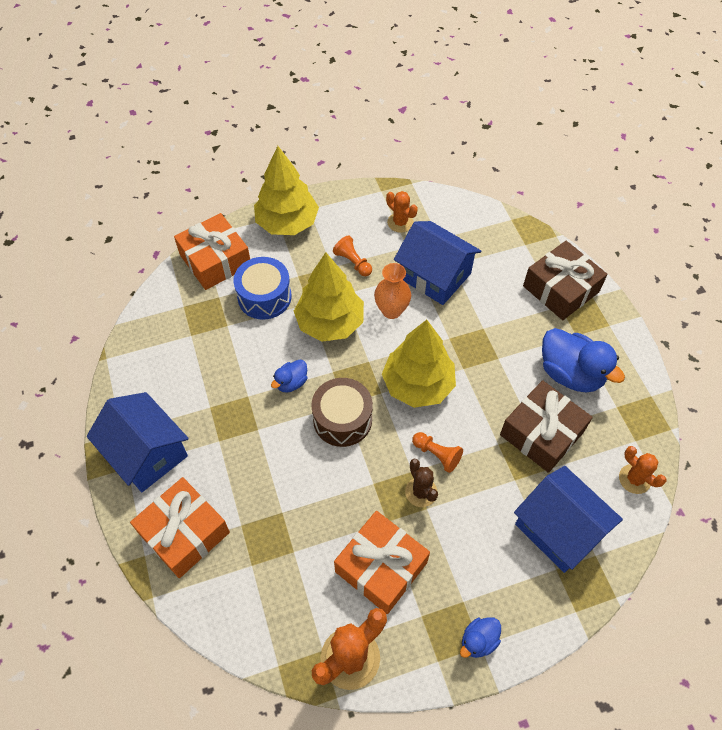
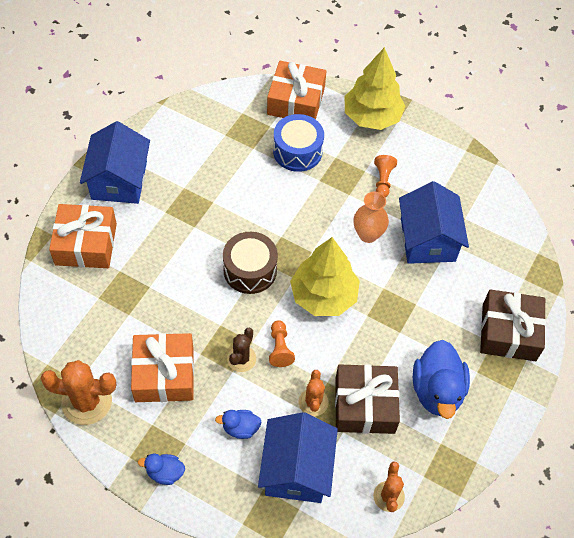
camera: 45 degrees right, 0 degrees up
blue duck [271,360,308,393] -> blue duck moved to [215,410,262,439]
yellow tree [294,252,364,342] -> none
orange cactus [386,191,418,233] -> orange cactus moved to [299,370,329,416]

